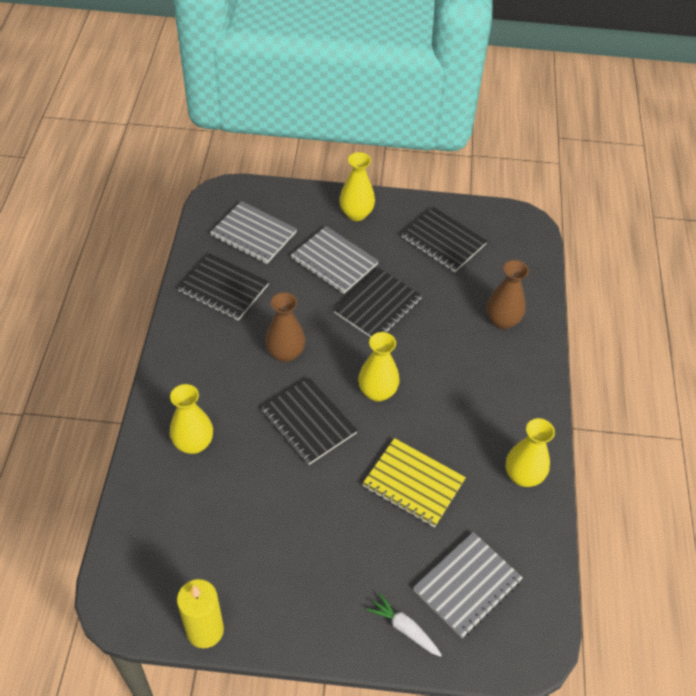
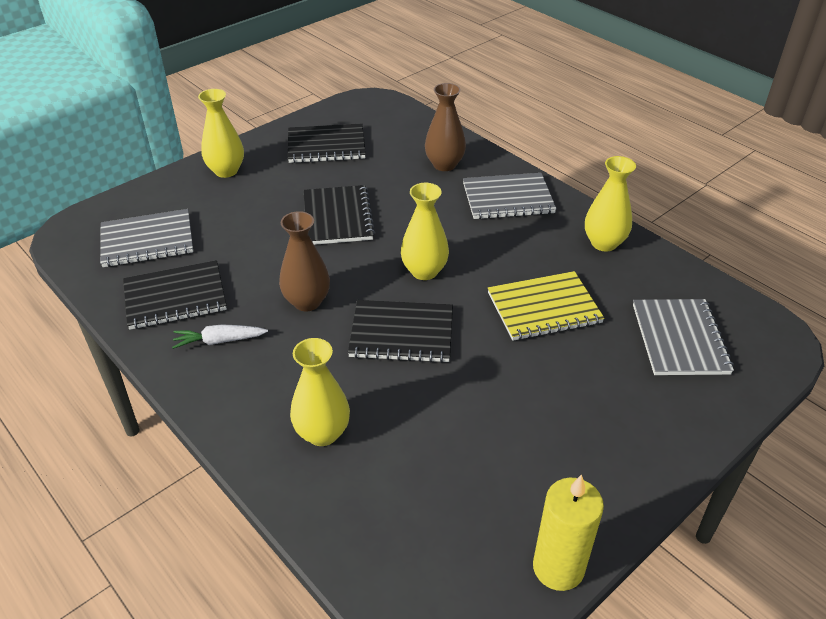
camera: 45 degrees left, 10 degrees down
grey notebook [291,226,379,294] -> grey notebook moved to [463,173,557,219]
white carrot [367,593,442,657] -> white carrot moved to [172,324,268,349]

